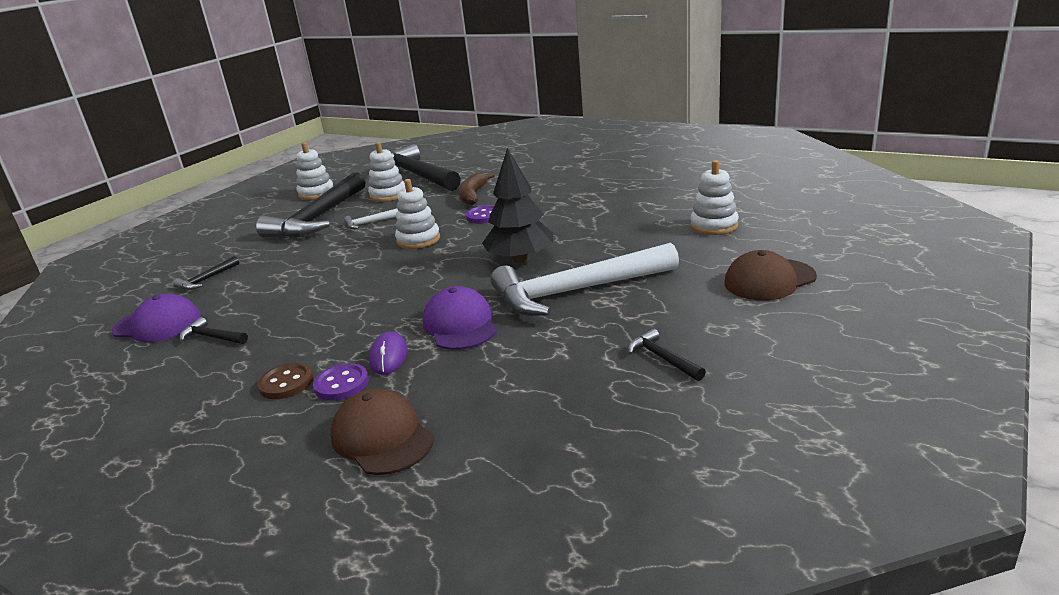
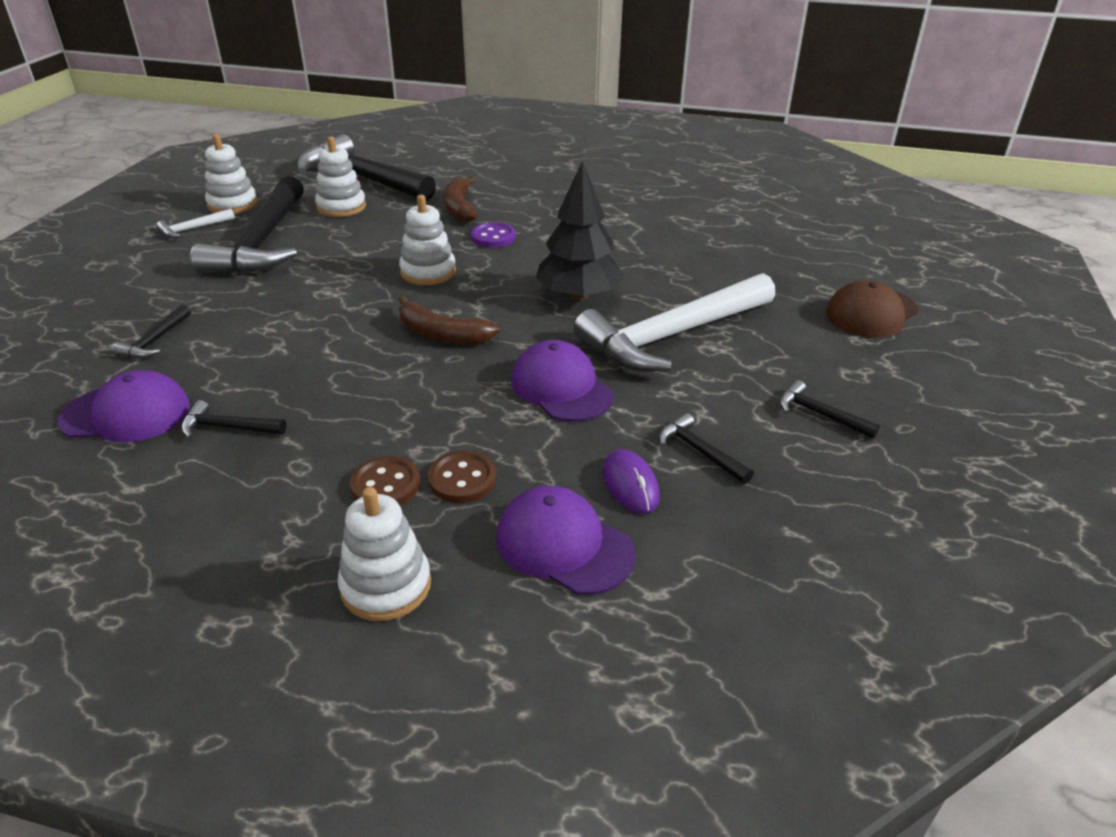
camera: 20 degrees left, 10 degrees up
purple button [313,363,369,401] -> brown button [428,451,496,503]
brown cap [331,389,434,475] -> purple cap [496,486,636,595]
white hammer [344,208,398,229] -> white hammer moved to [156,208,235,238]
purple mouse [369,331,407,375] -> purple mouse moved to [603,449,660,514]
white stacking toy [690,160,739,235] -> white stacking toy moved to [338,487,431,621]
none -> brown banana [399,296,500,344]
none -> black hammer [659,413,754,484]

